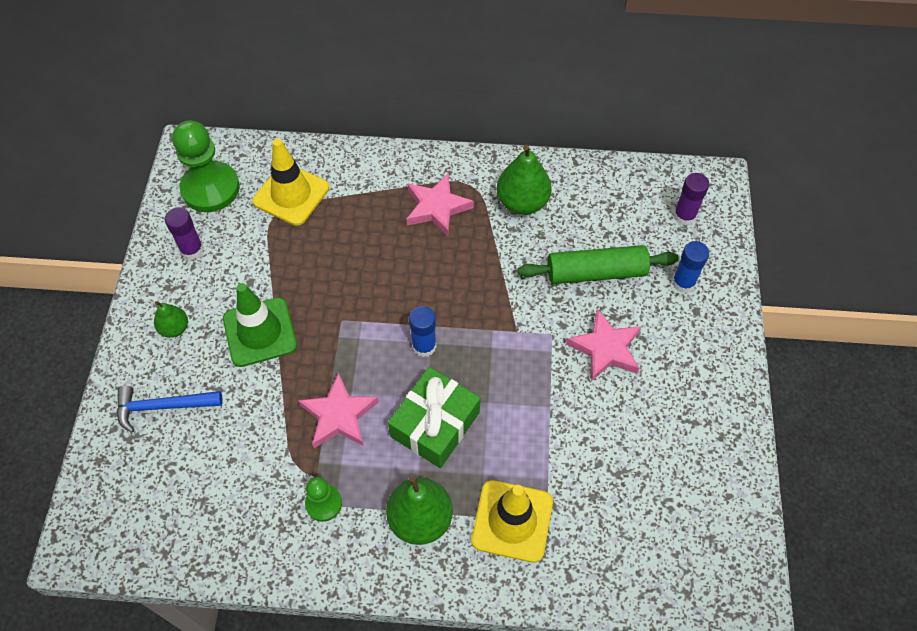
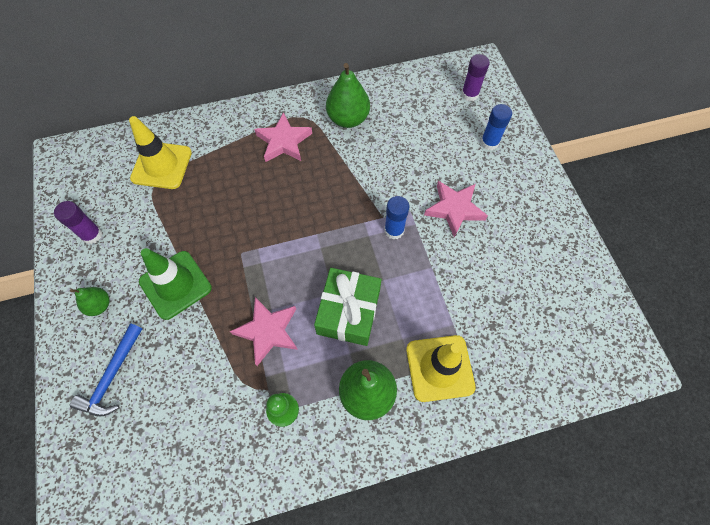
camera: 20 degrees left, 5 degrees up
blue hammer [117,386,223,433] -> blue hammer turned 45 degrees counterclockwise [70,323,142,416]
green pawn [172,121,240,212] -> none
blue glue stick [409,306,436,357] -> blue glue stick moved to [384,196,409,240]
green rolling pin [518,245,679,284] -> none

